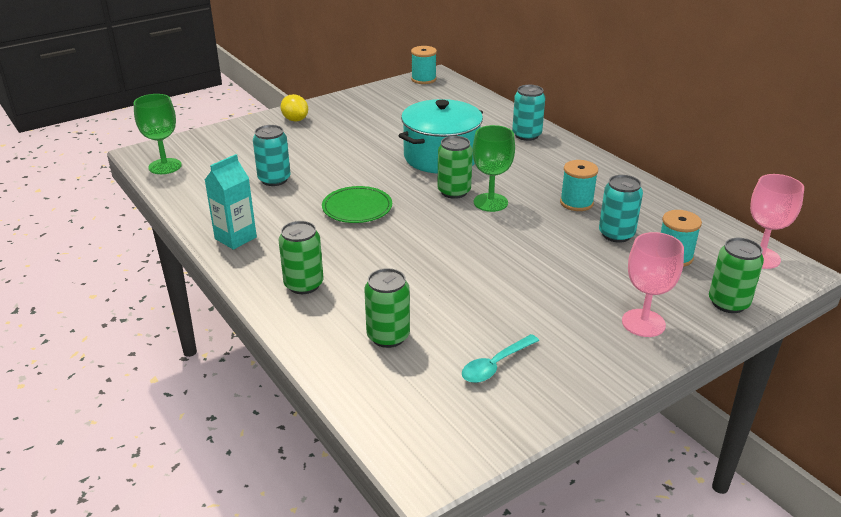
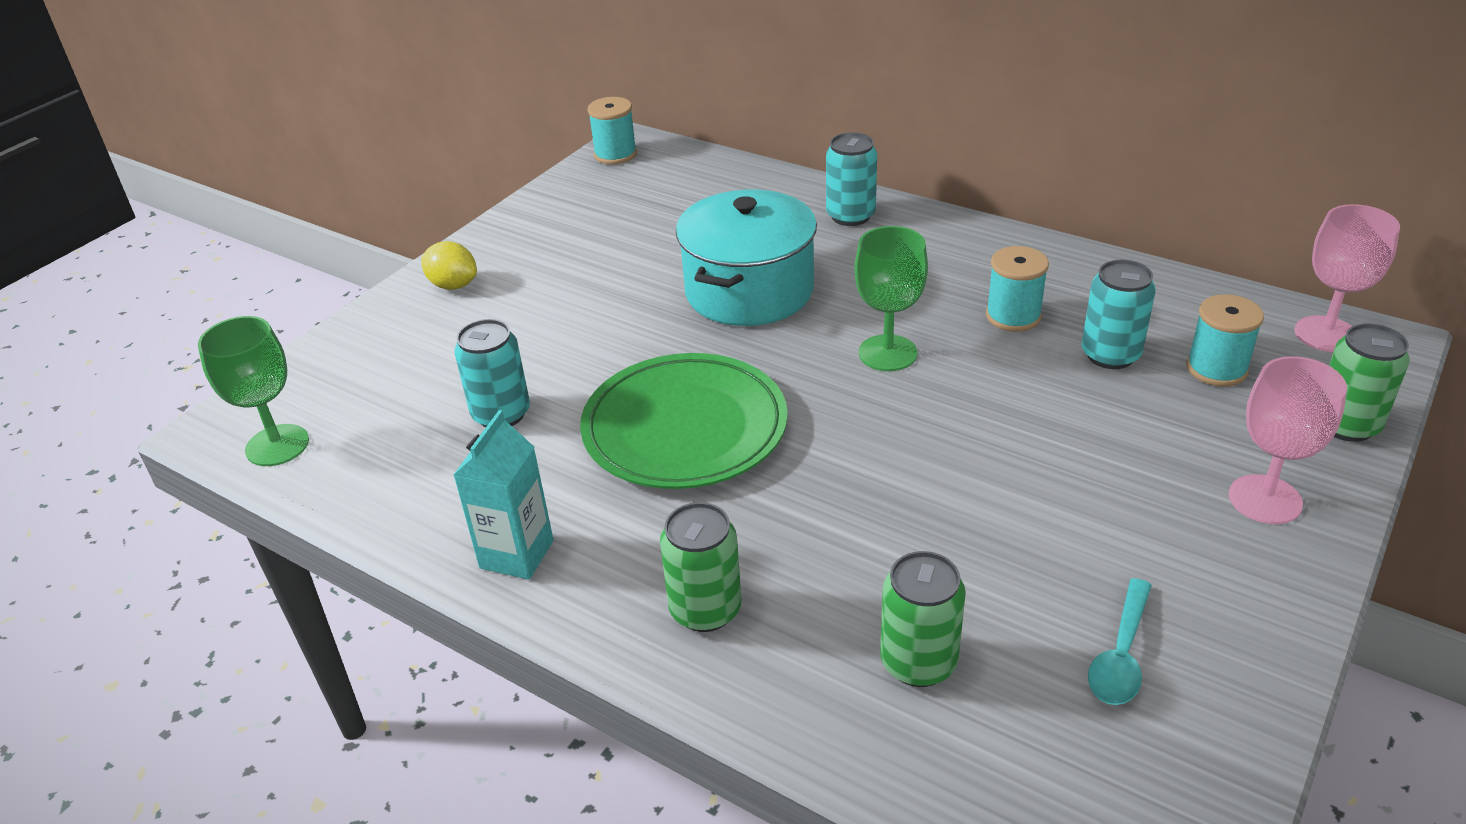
camera: 20 degrees left, 5 degrees up
green plate [322,186,392,223] -> green plate [580,353,788,489], size x1.65
green can [438,136,473,199] -> none

